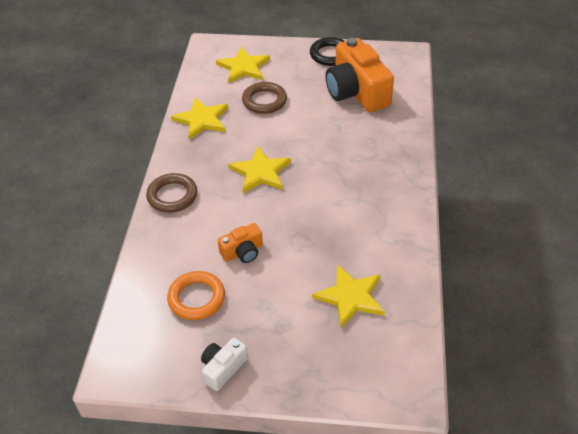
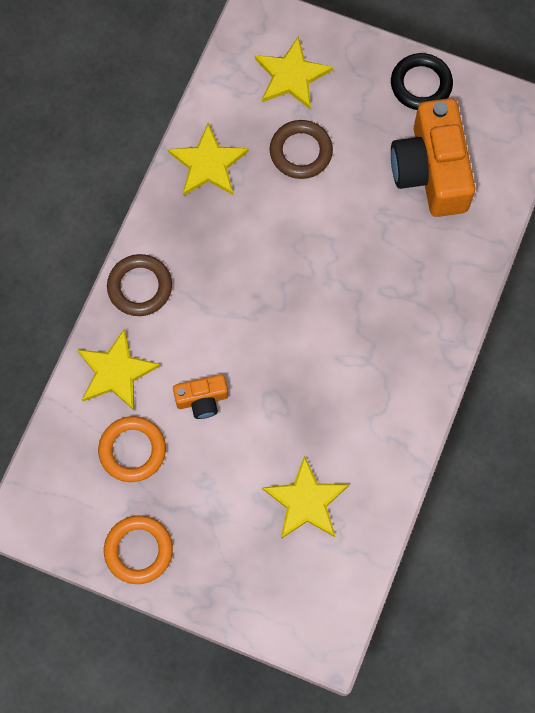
camera: 15 degrees right, 25 degrees up
white camera [201,338,248,391] -> orange ring [104,515,173,584]
yellow star [228,146,291,193] -> yellow star moved to [77,328,160,410]

